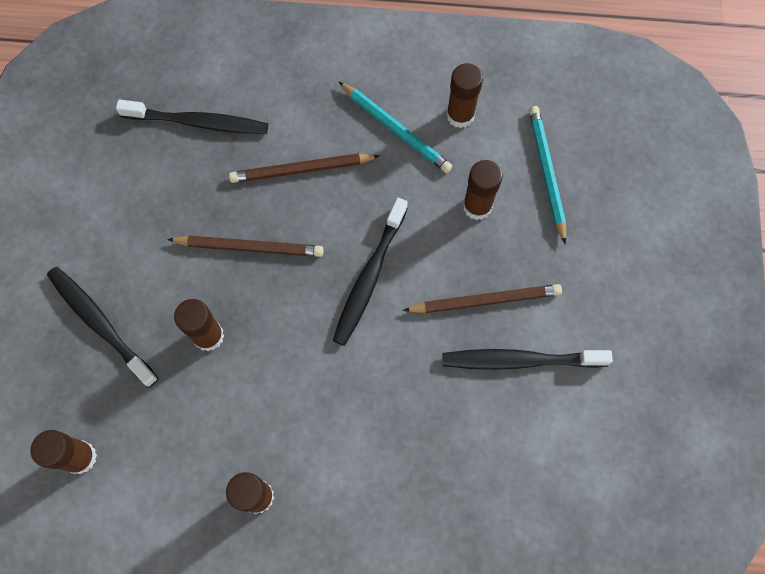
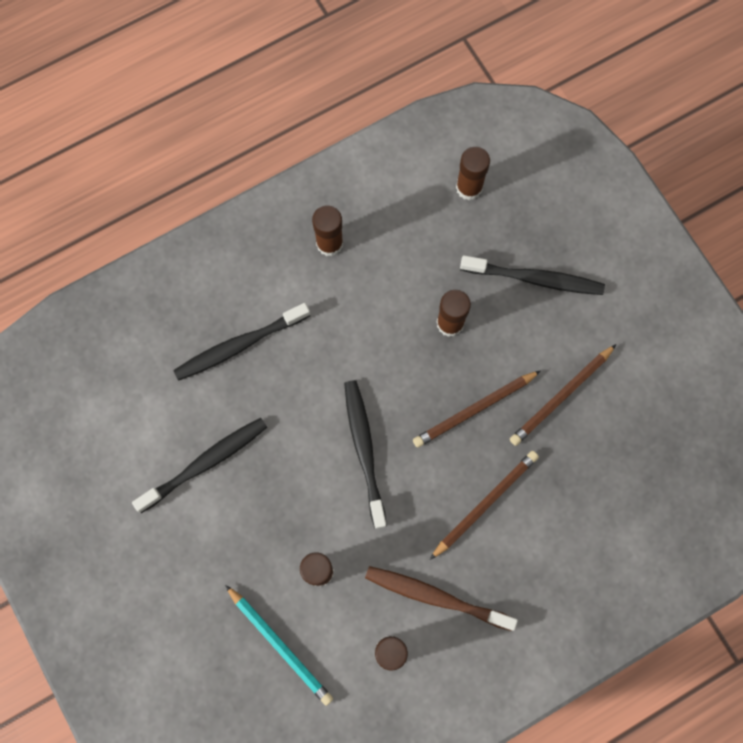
camera: 145 degrees right, 5 degrees up
black toothbrush [116,100,268,134] -> black toothbrush moved to [173,303,310,381]
turquoise pencil [339,82,452,173] -> brown toothbrush [365,566,518,631]
brown pencil [403,284,562,313] -> brown pencil moved to [510,344,616,446]

